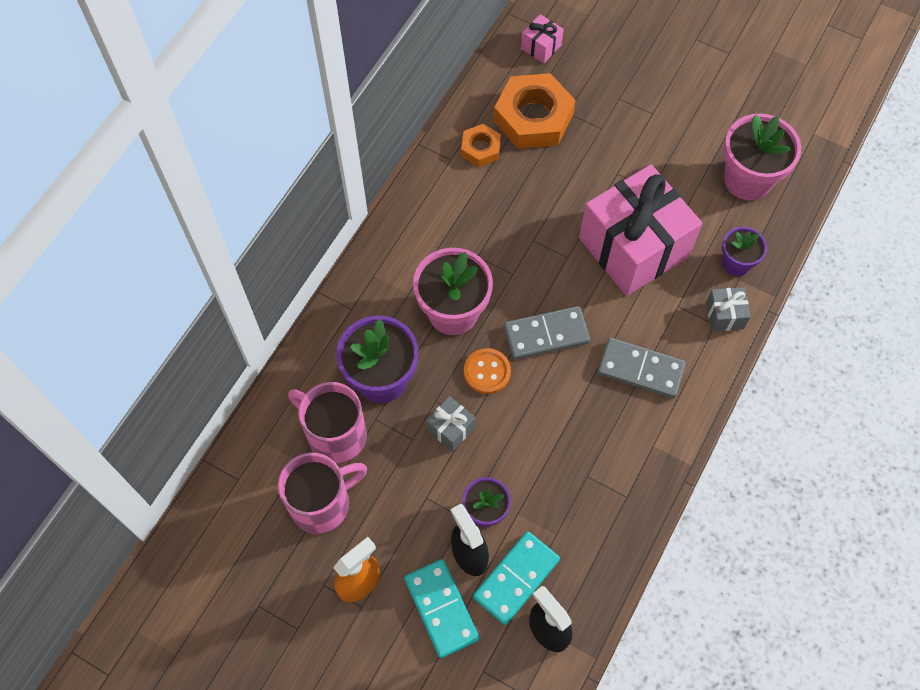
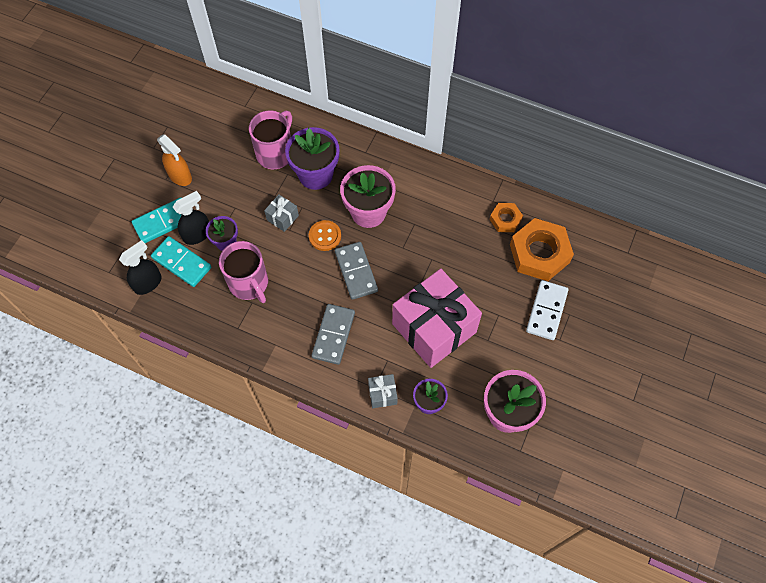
camera: 85 degrees right, 0 degrees up
pink mug [278,453,367,534] -> pink mug moved to [219,241,268,303]
pink gift [521,14,564,63] -> none
none -> white domino [526,280,568,340]

